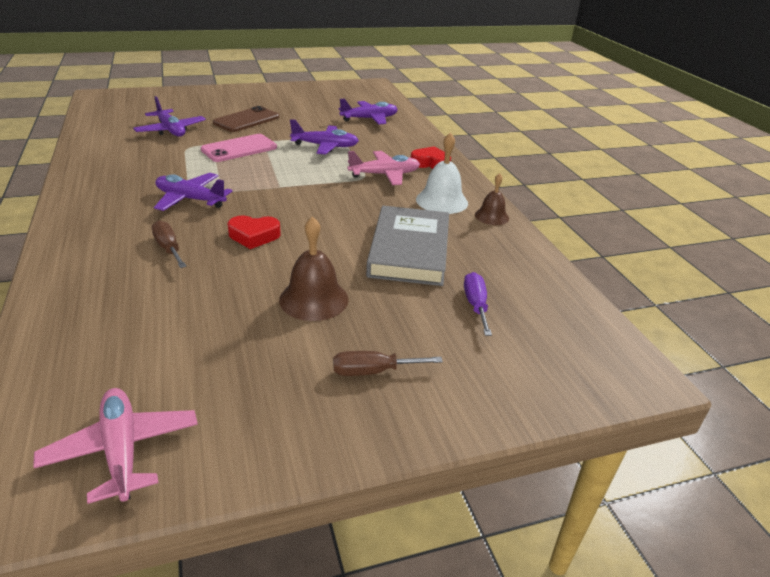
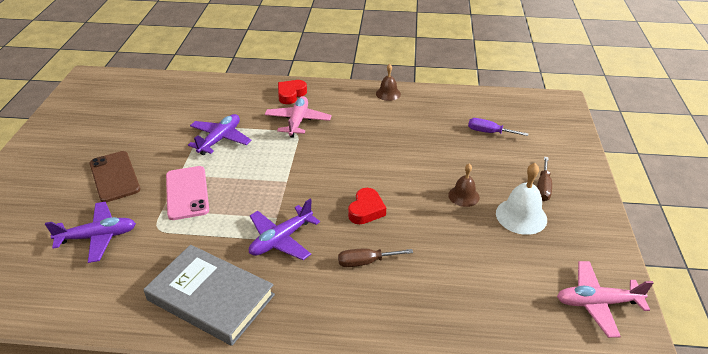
camera: 65 degrees left, 5 degrees up
brown bell [279,216,349,321] -> brown bell [448,163,480,207], size x0.64
purple plane [339,99,398,125] -> none
grey book [366,206,449,286] -> grey book moved to [143,245,275,346]
white bell [416,132,468,214] -> white bell moved to [496,163,547,235]

